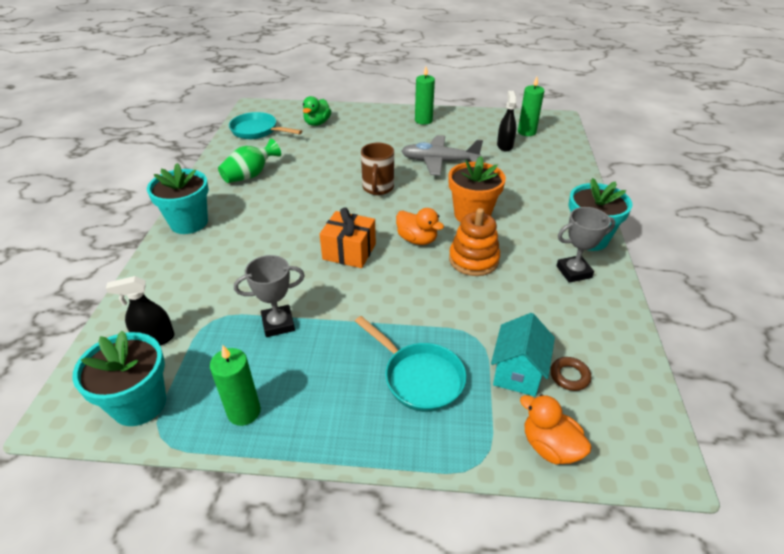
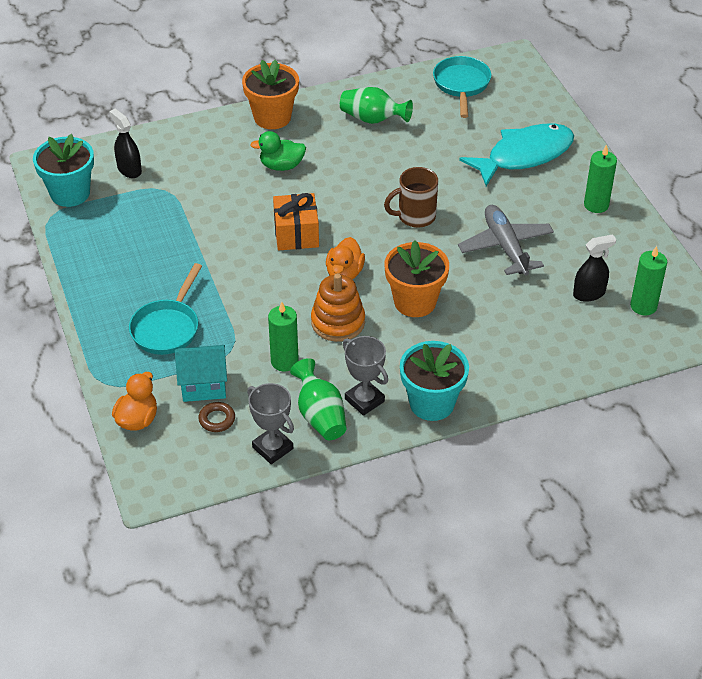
camera: 65 degrees right, 5 degrees up
turquoise flower pot [147,163,209,234] -> orange flower pot [242,60,299,129]
green candle [210,345,261,426] -> green candle moved to [268,302,299,372]
grey trophy [234,255,305,337] -> grey trophy moved to [247,383,294,464]
green duck [303,96,331,126] -> green duck moved to [250,131,306,171]
none -> green vase [290,358,347,440]
none -> turquoise fish [459,123,574,186]

